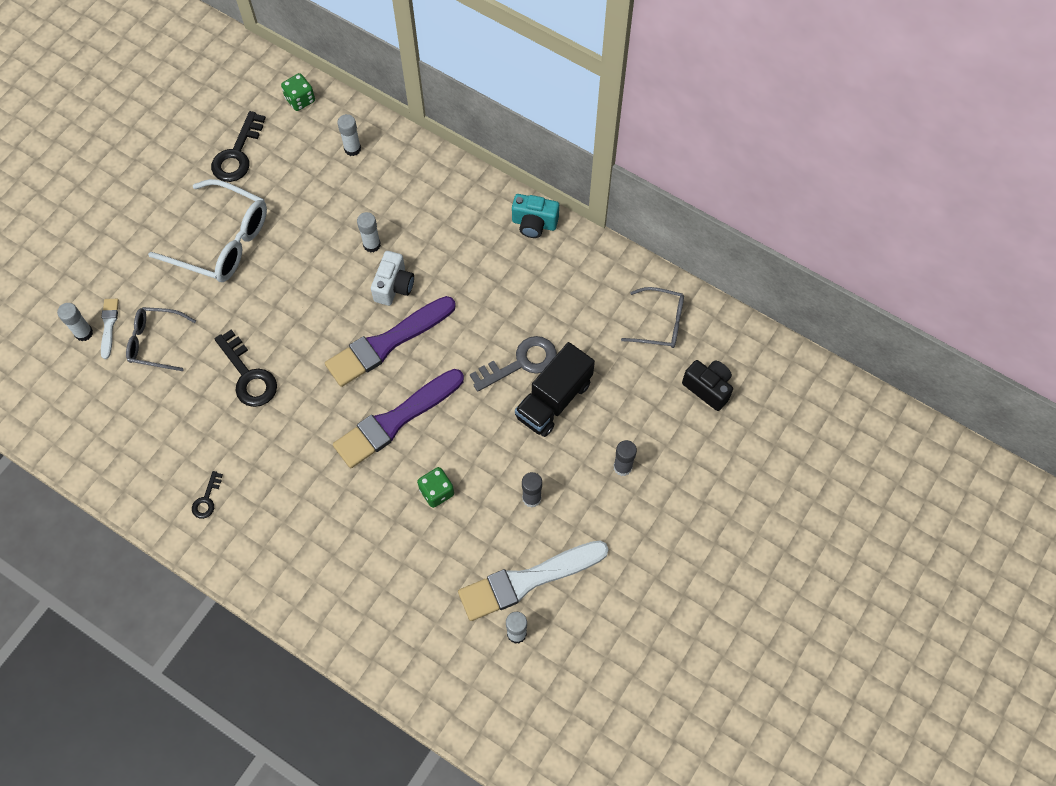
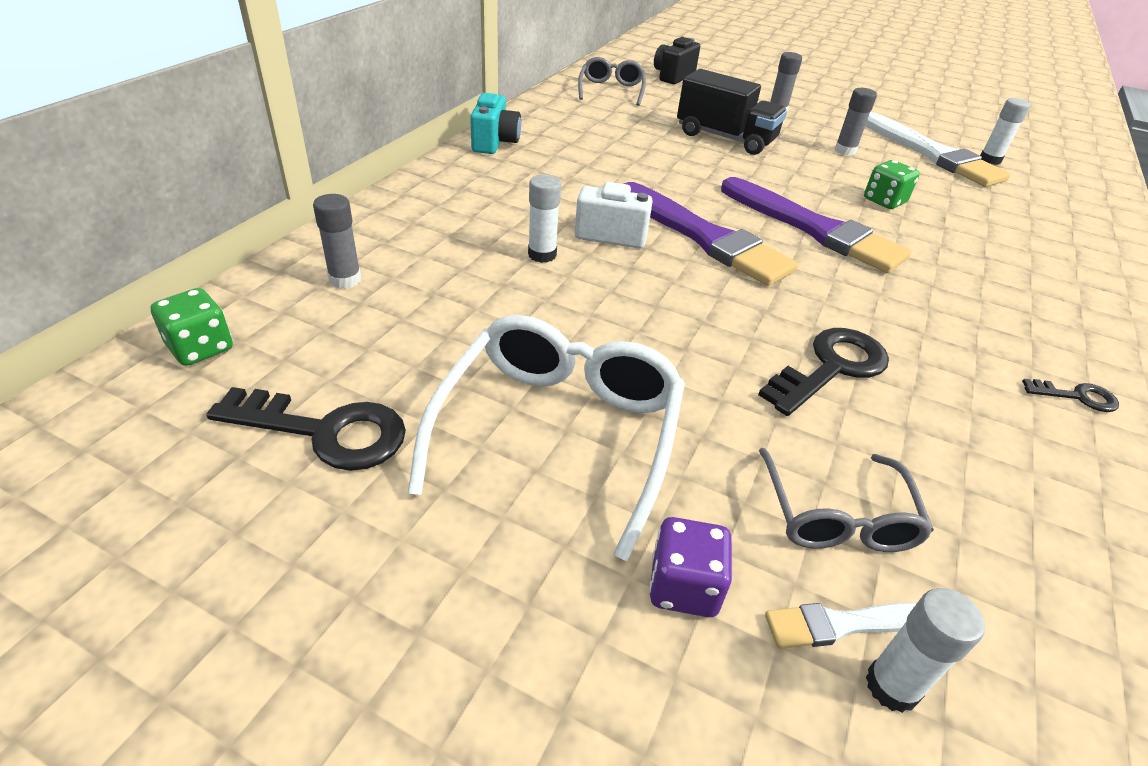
camera: 100 degrees left, 25 degrees down
white glue stick [337,114,361,156] -> grey glue stick [313,194,361,289]
grey key [470,336,557,392] -> none
none -> purple dice [649,517,732,617]

